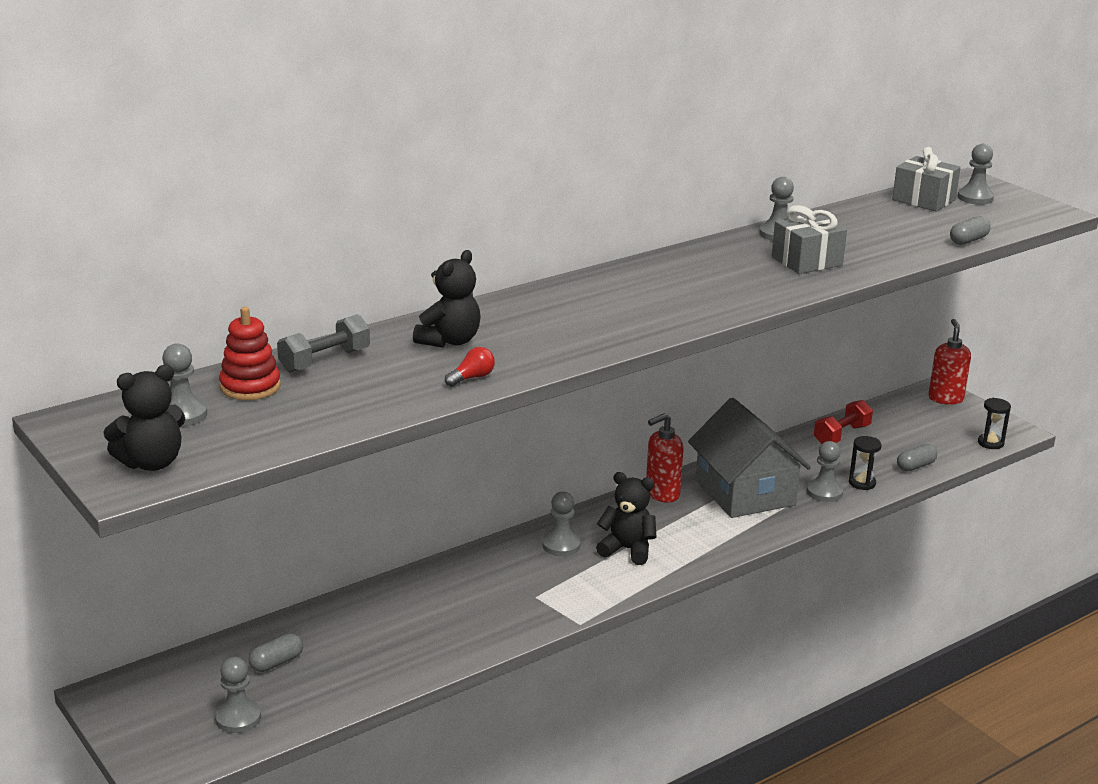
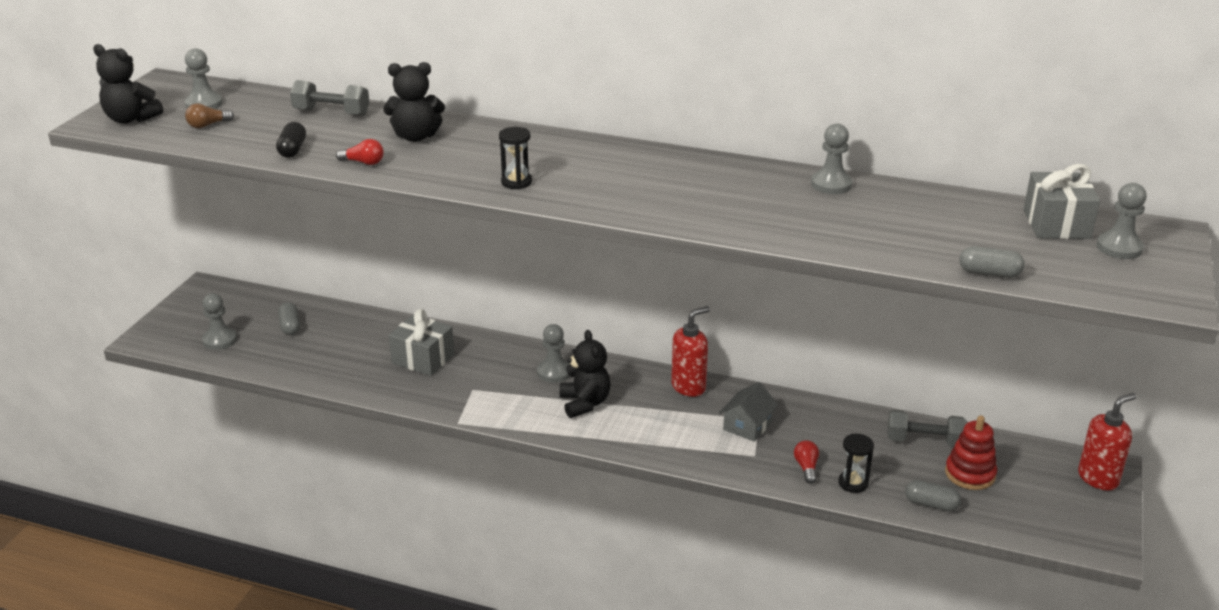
camera: 55 degrees right, 5 degrees up
red stacking toy [219,307,281,400] -> red stacking toy moved to [945,415,997,490]
grey capsule [249,633,303,672] -> grey capsule turned 60 degrees clockwise [278,302,300,335]
red soap dispenser [646,413,684,503] -> red soap dispenser turned 120 degrees clockwise [671,306,710,397]
grey house [688,398,811,518] -> grey house [719,382,778,442], size x0.47
grey gift [772,205,847,274] -> grey gift moved to [389,309,454,376]
grey pawn [807,441,843,502] -> red light bulb [794,440,819,484]
red dumbbell [814,400,873,444] -> grey dumbbell [887,410,967,447]
black hourglass [978,398,1011,449] -> black hourglass moved to [499,127,532,189]
none -> brown light bulb [185,103,234,128]
none -> black capsule [276,122,306,158]

